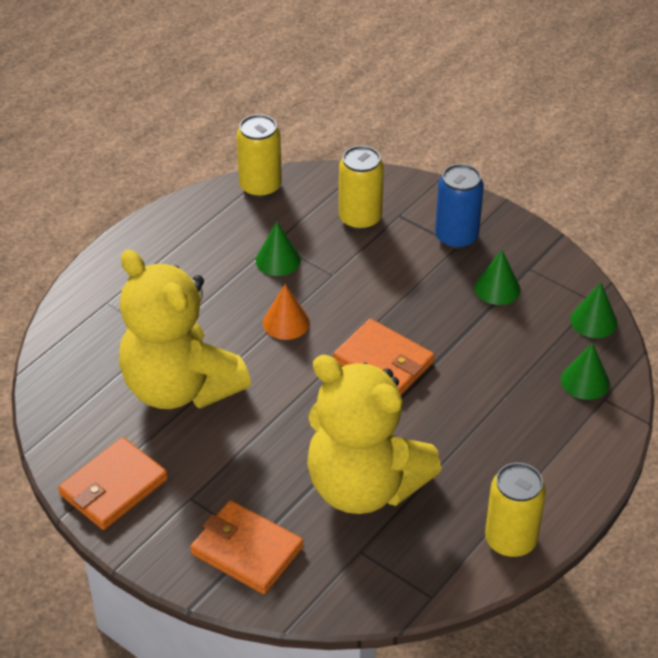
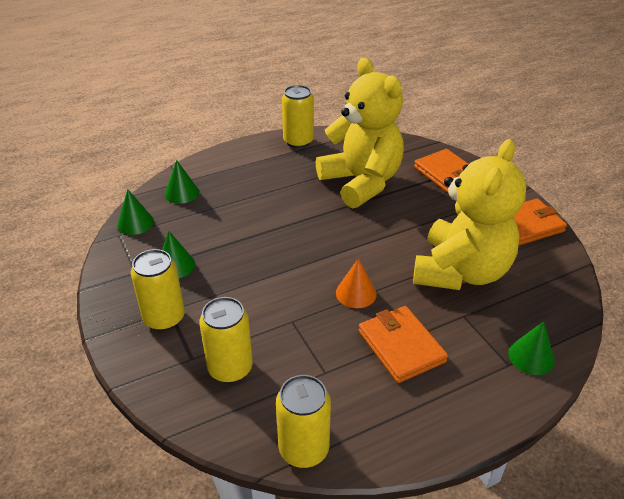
camera: 155 degrees left, 5 degrees down
yellow teddy bear [119,249,251,409] -> yellow teddy bear turned 45 degrees clockwise [413,139,526,290]
green cone [256,222,301,276] -> green cone moved to [508,322,555,375]
orange wallet [333,319,435,395] -> orange wallet moved to [359,306,448,383]
blue can [435,164,484,249] -> yellow can [131,249,185,331]

